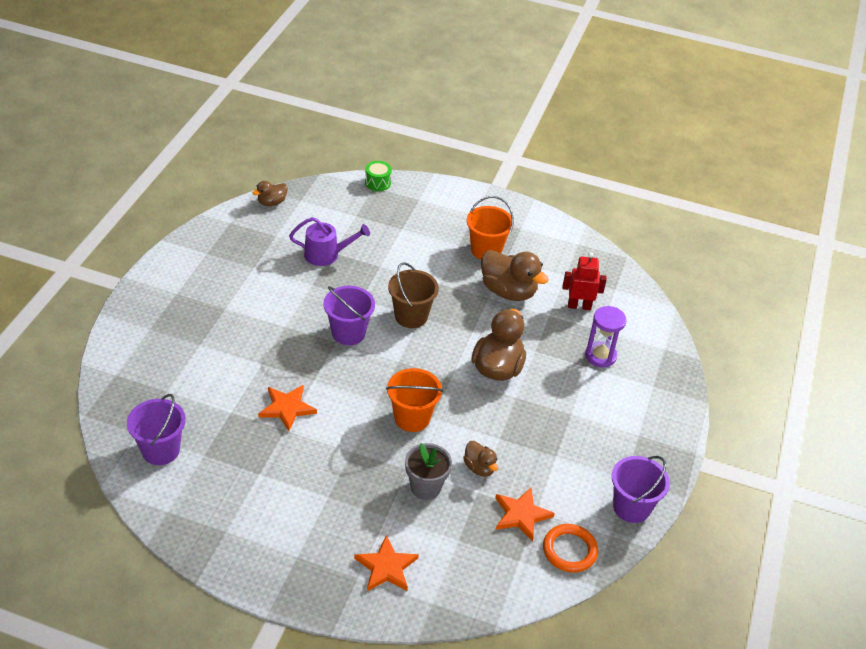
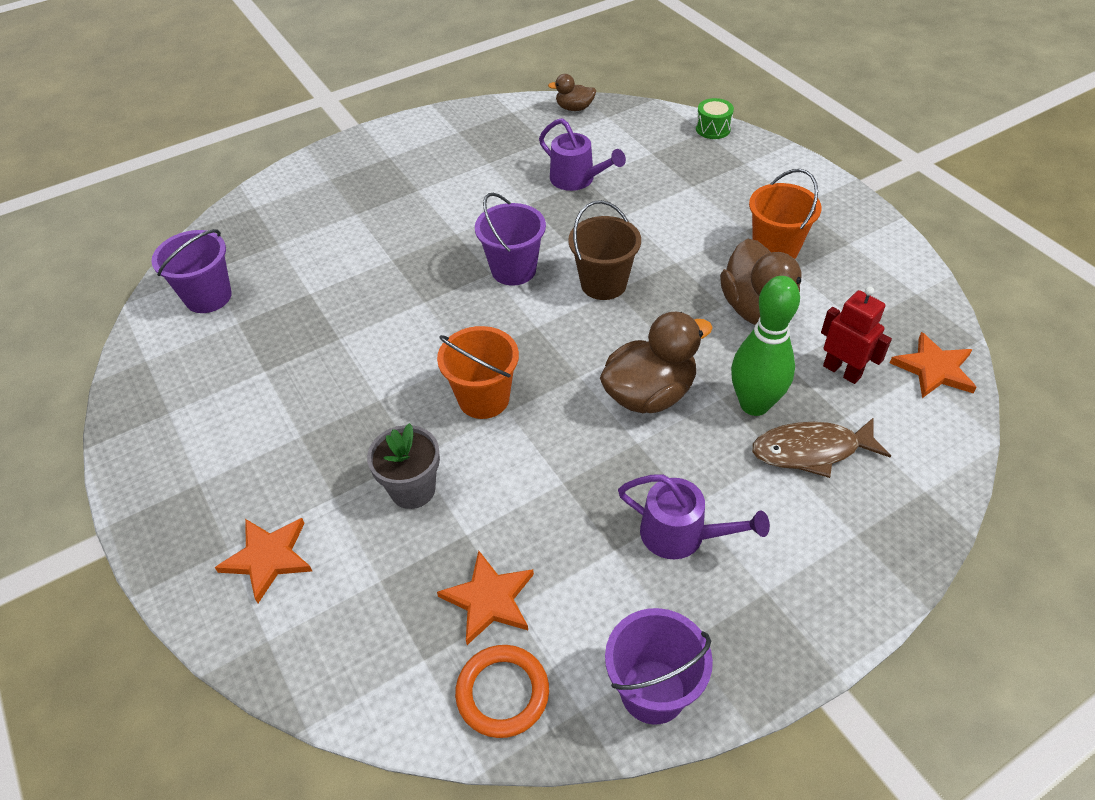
camera: 45 degrees right, 5 degrees up
orange star [258,385,317,431] -> orange star moved to [890,332,977,398]
brown duck [463,441,498,477] -> none
purple hourglass [585,306,627,367] -> brown fish [752,418,891,478]
none -> purple watering can [618,474,770,559]
none -> green bowling pin [731,276,800,416]

